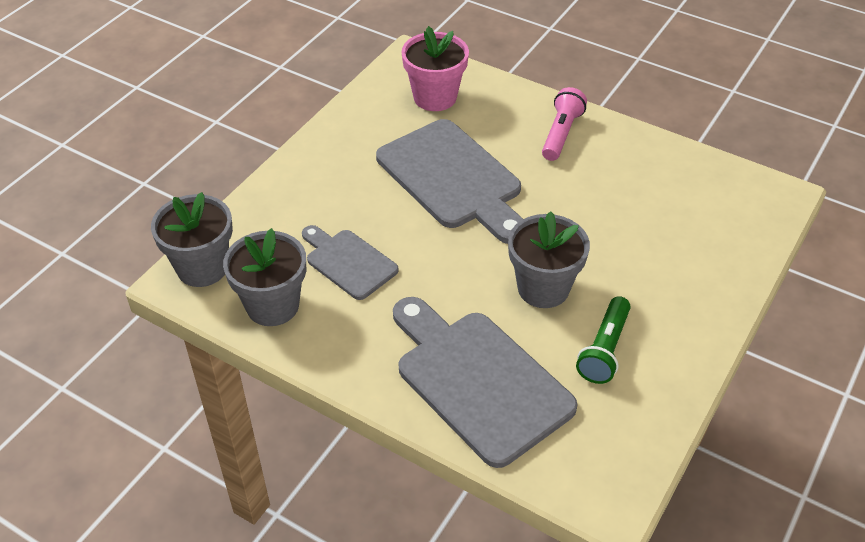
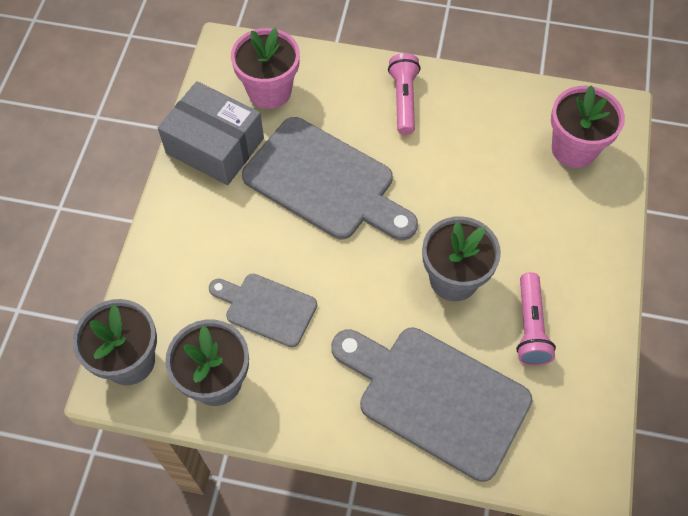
camera: 20 degrees left, 15 degrees up
green flashlight [576,296,631,384] -> pink flashlight [516,272,556,366]
none -> grey box [158,81,264,185]
none -> pink flower pot [551,85,625,168]

